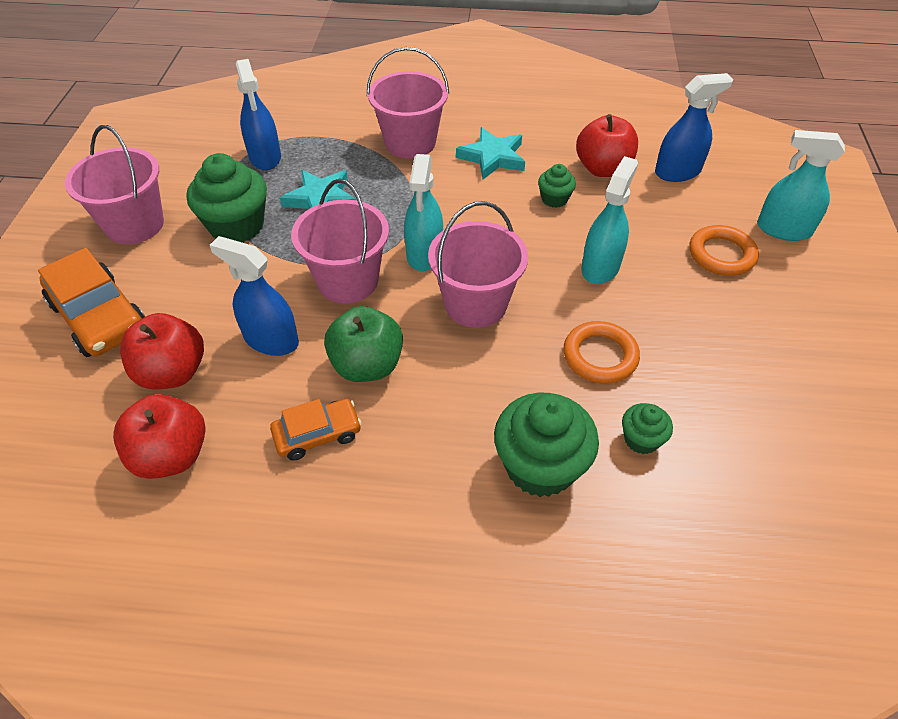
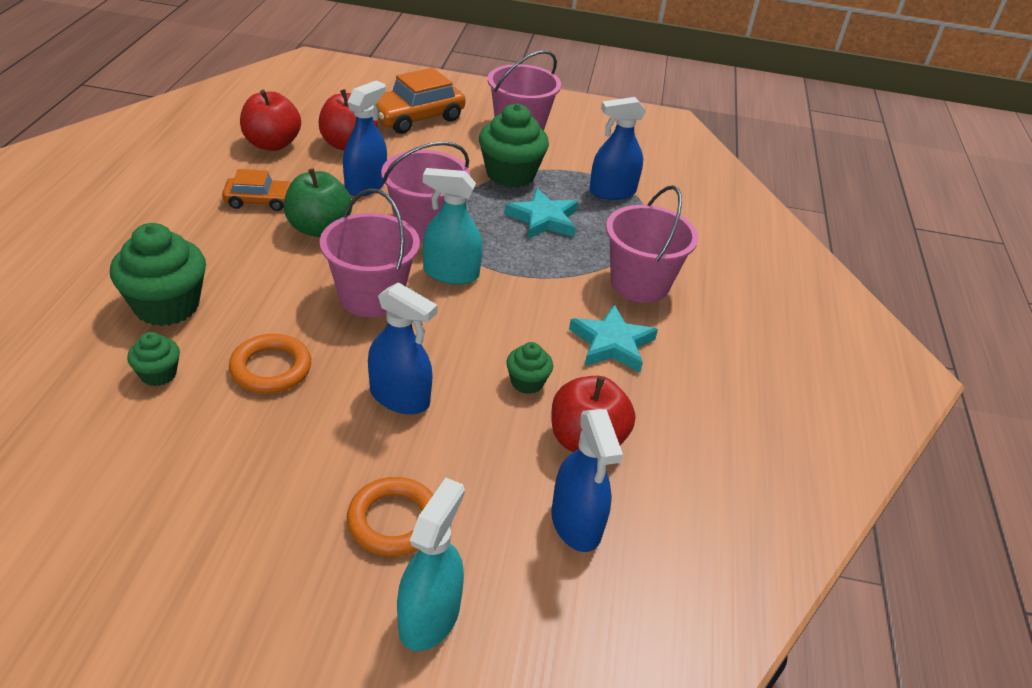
camera: 90 degrees right, 10 degrees down
orange car [270,399,362,460] -> orange car turned 75 degrees counterclockwise [222,169,291,211]
turquoise spray bottle [581,156,638,284] -> blue spray bottle [368,282,438,414]

